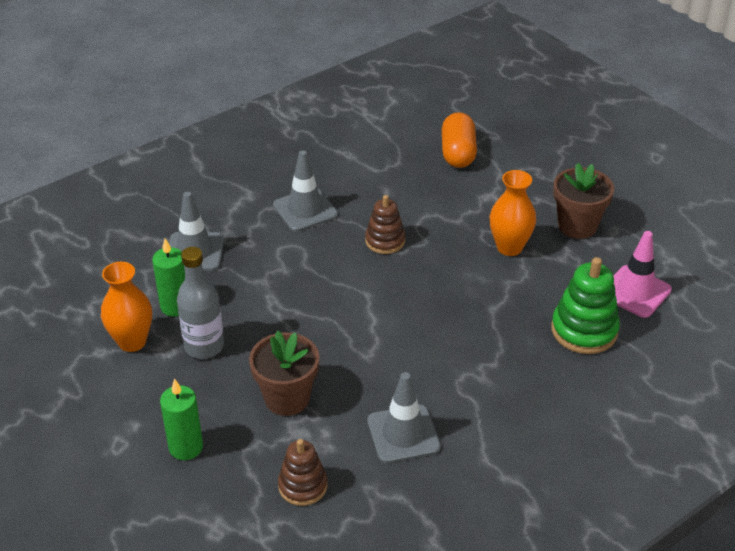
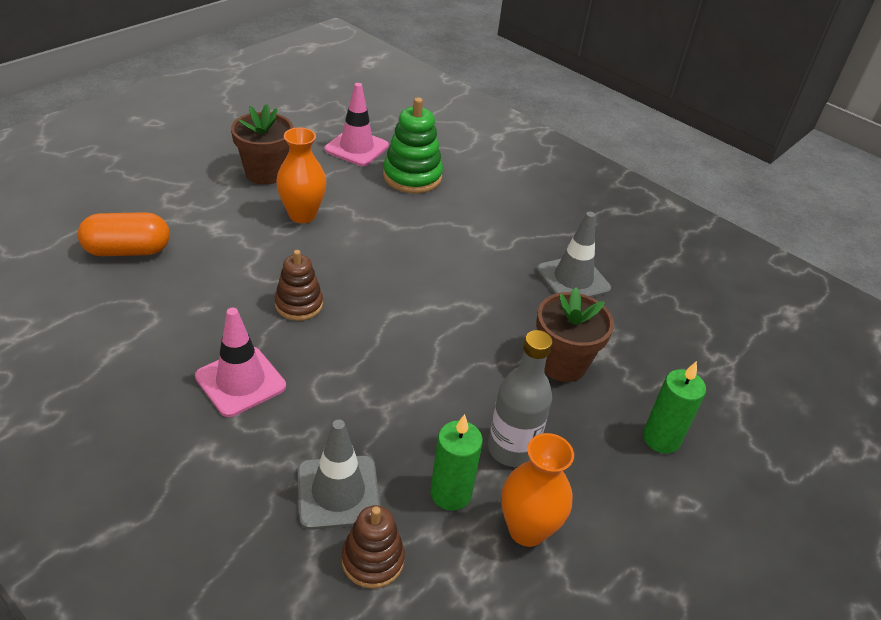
camera: 105 degrees left, 0 degrees up
grey traffic cone [273,150,338,232] -> pink traffic cone [195,308,286,417]
brown stacking toy [278,439,327,506] -> brown stacking toy moved to [342,505,405,589]

